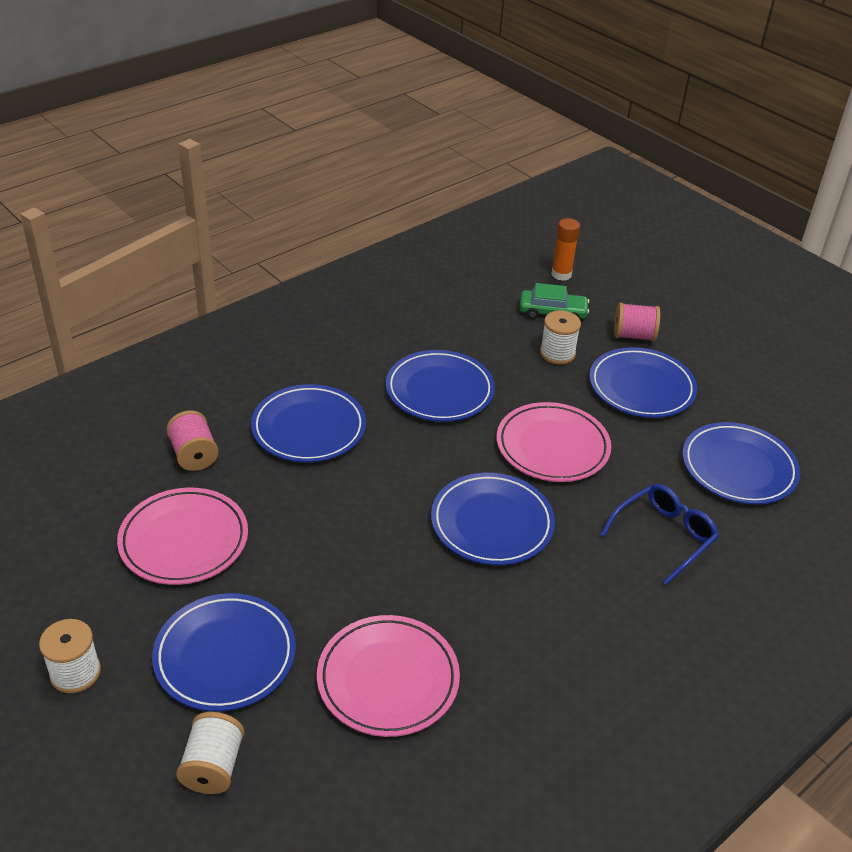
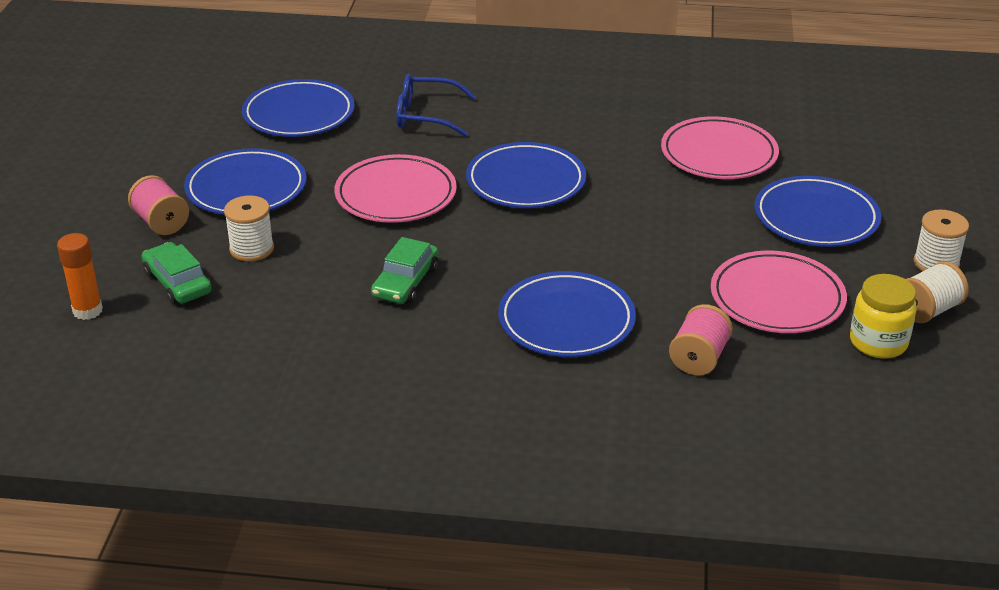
camera: 130 degrees left, 5 degrees down
white spool [176,712,244,794] -> white spool moved to [906,261,969,323]
blue plate [386,350,495,422] -> green car [371,237,438,304]
none -> yellow jar [850,274,917,358]

